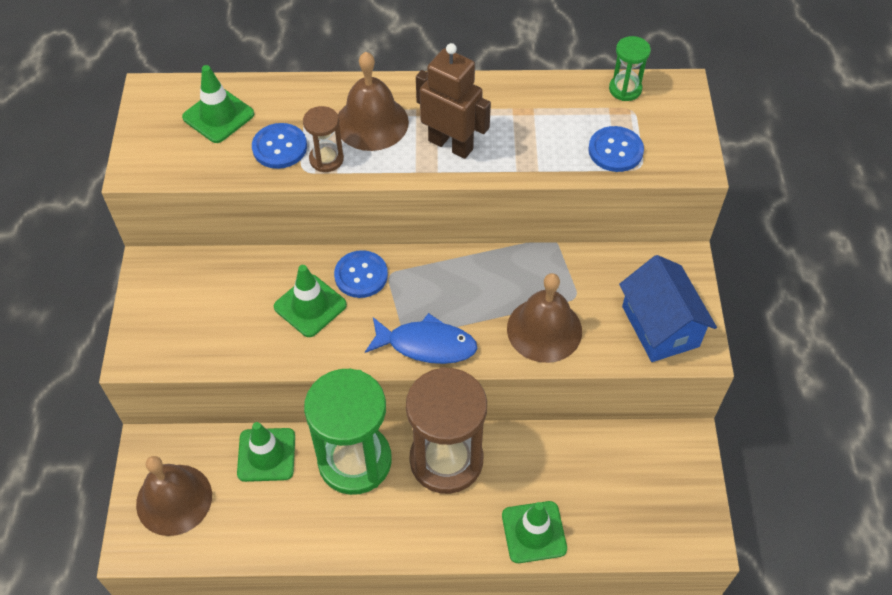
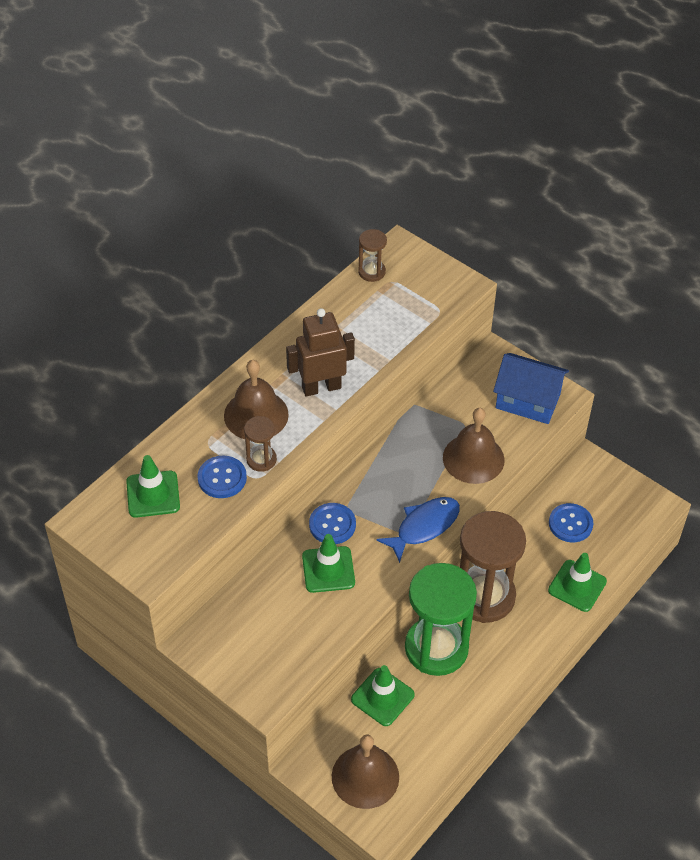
camera: 50 degrees left, 5 degrees down
blue button [588,126,644,172] -> blue button moved to [549,503,593,542]
green hourglass [609,36,651,101] -> brown hourglass [358,229,387,282]

